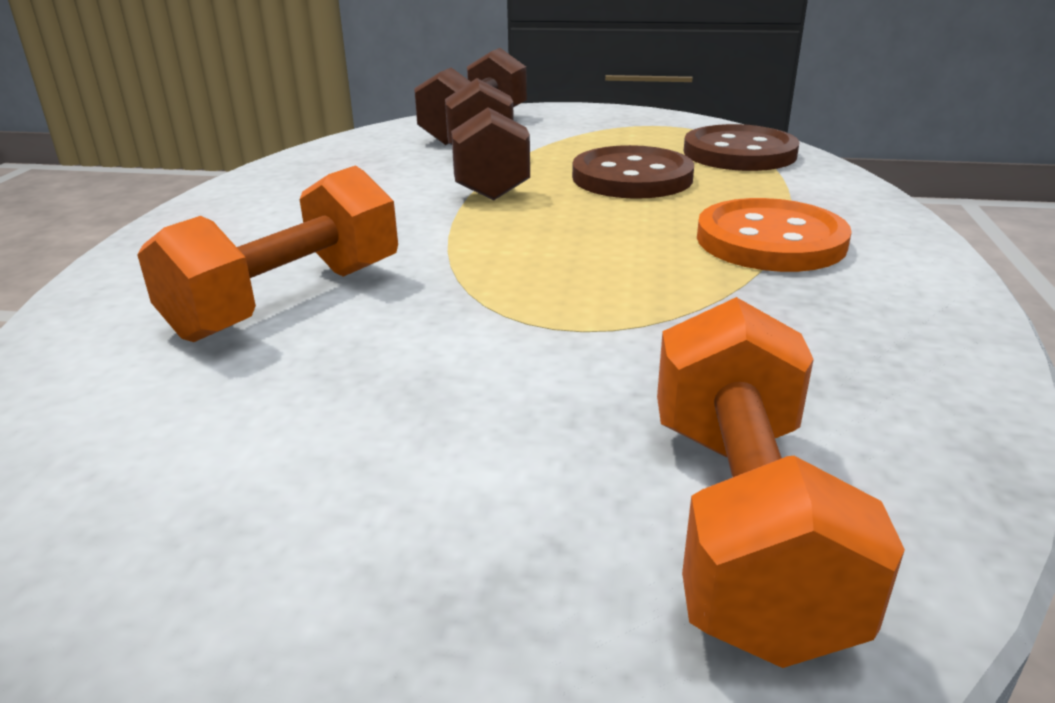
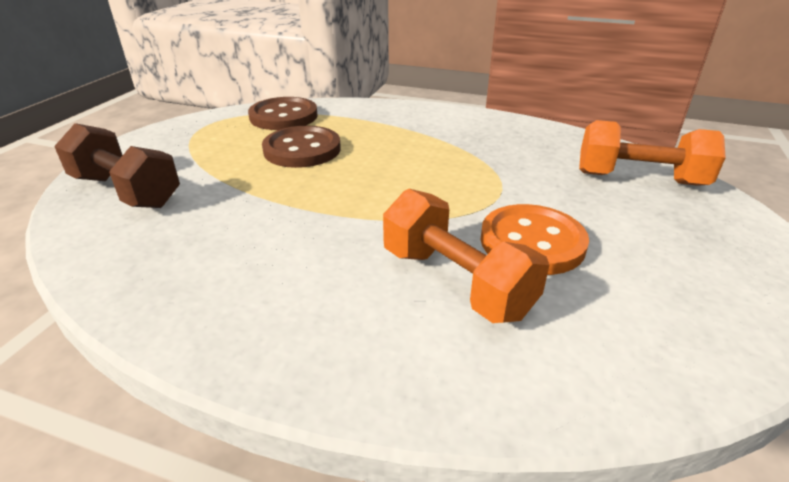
camera: 80 degrees left, 5 degrees up
brown dumbbell [445,78,530,201] -> none
orange button [697,198,852,272] -> orange button moved to [480,204,589,275]

